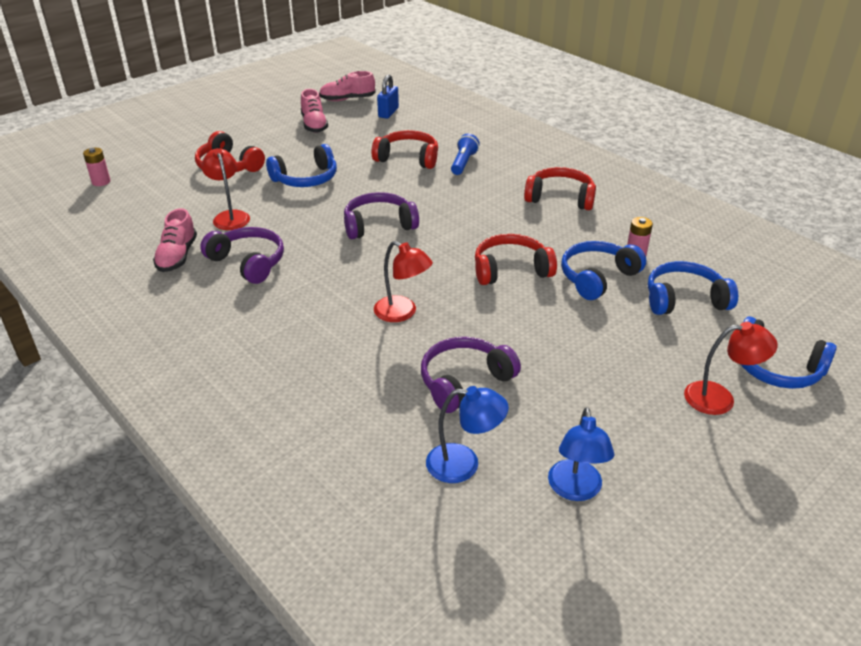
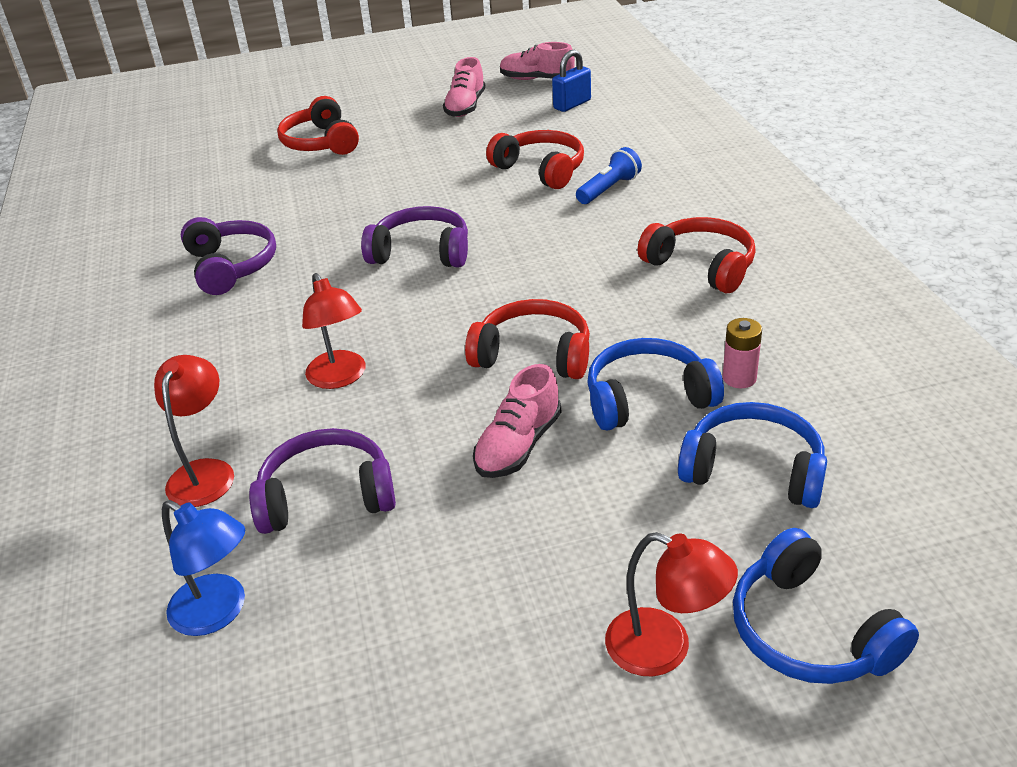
camera: 30 degrees right, 0 degrees up
pink battery [83,148,110,186] -> none
pink shoe [153,208,197,272] -> pink shoe moved to [473,364,561,478]
red lamp [201,148,250,230] -> red lamp moved to [154,355,234,507]
blue headphones [266,144,337,187] -> none
blue lamp [548,407,614,501] -> none

